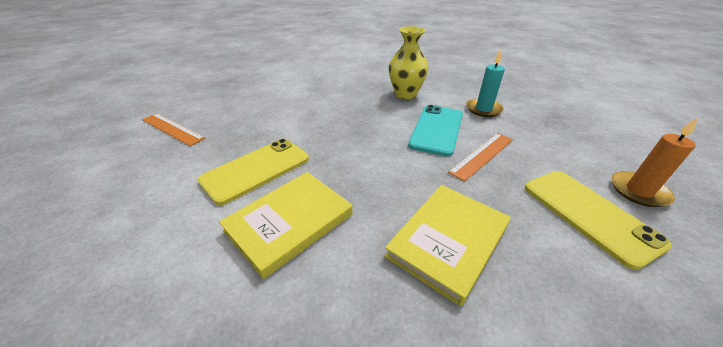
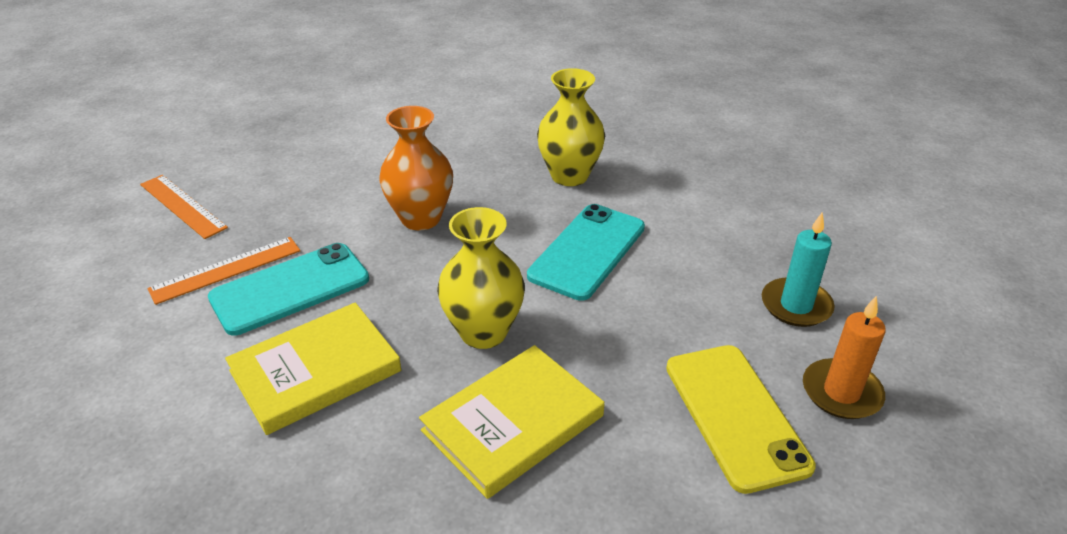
camera: 10 degrees right, 0 degrees up
yellow phone [198,139,309,205] -> turquoise phone [208,243,369,336]
orange ruler [448,133,513,182] -> orange ruler moved to [147,237,300,305]
turquoise candle [466,50,505,117] -> turquoise candle moved to [762,212,835,327]
none -> orange vase [379,106,453,230]
none -> yellow vase [437,207,525,349]

